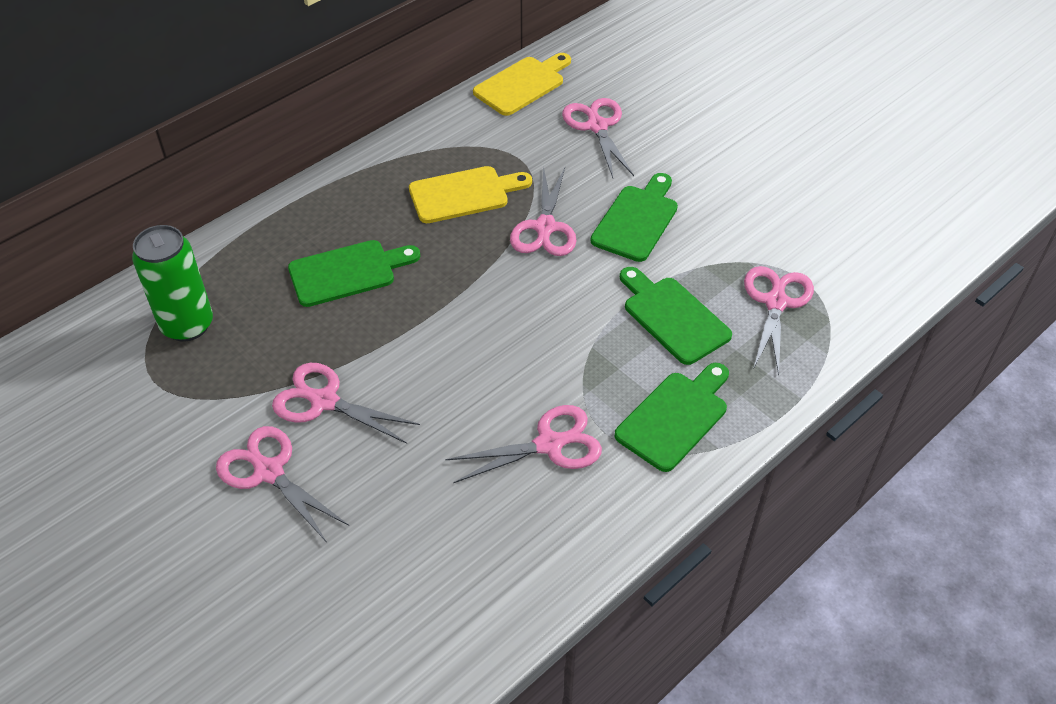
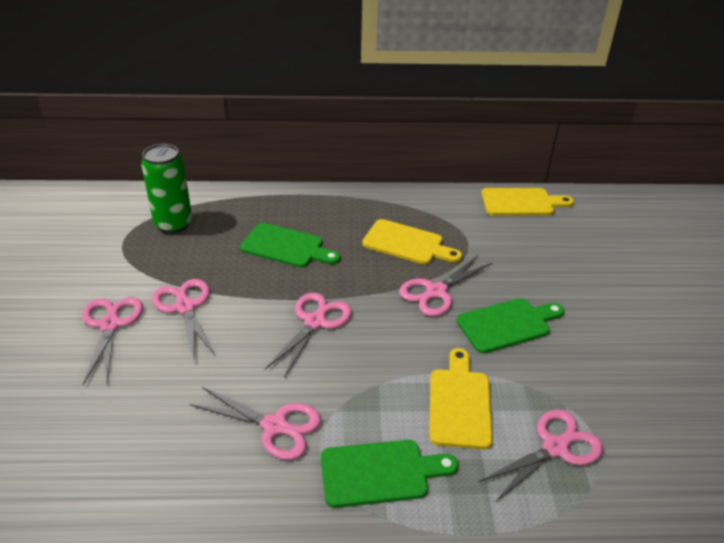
camera: 40 degrees right, 10 degrees down
pink scissors [562,98,634,178] -> pink scissors moved to [265,293,352,378]
green cutting board [620,267,732,365] -> yellow cutting board [429,348,493,450]

